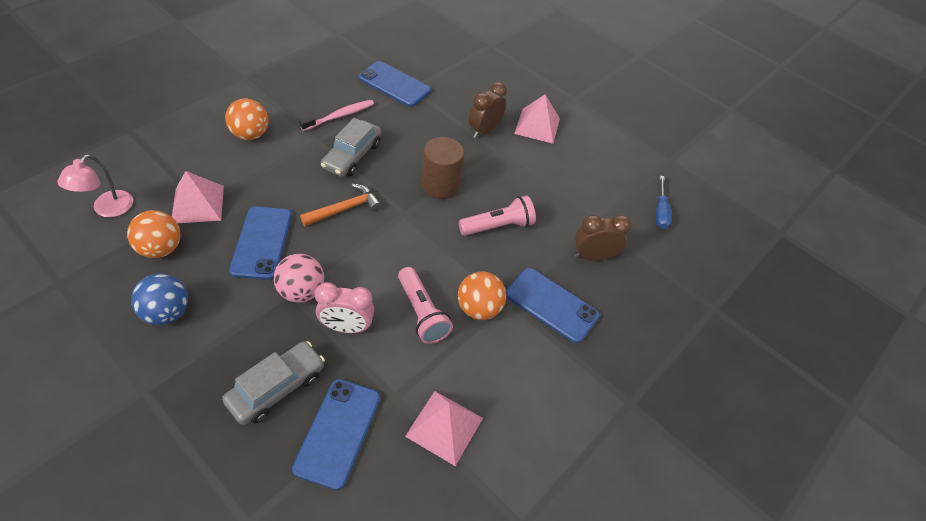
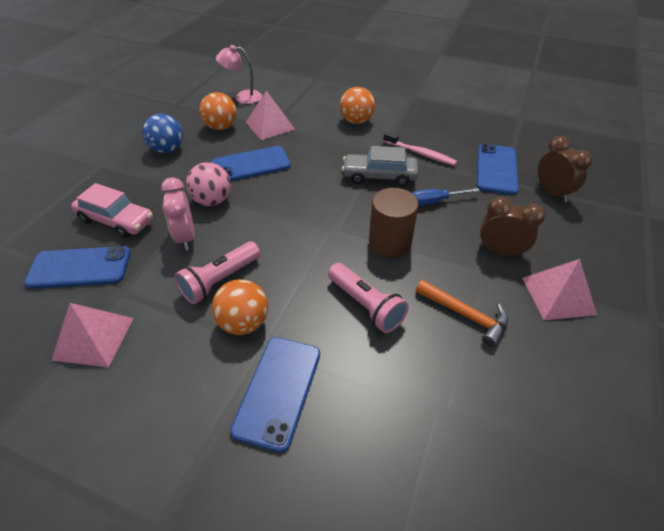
camera: 75 degrees right, 5 degrees down
grey car [222,341,325,425] -> pink car [71,183,153,238]
orange hammer [300,184,381,226] -> orange hammer moved to [416,280,508,347]
brown clock [575,215,632,261] -> brown clock moved to [538,136,592,202]
blue screwdriver [656,176,672,229] -> blue screwdriver moved to [412,188,480,206]

